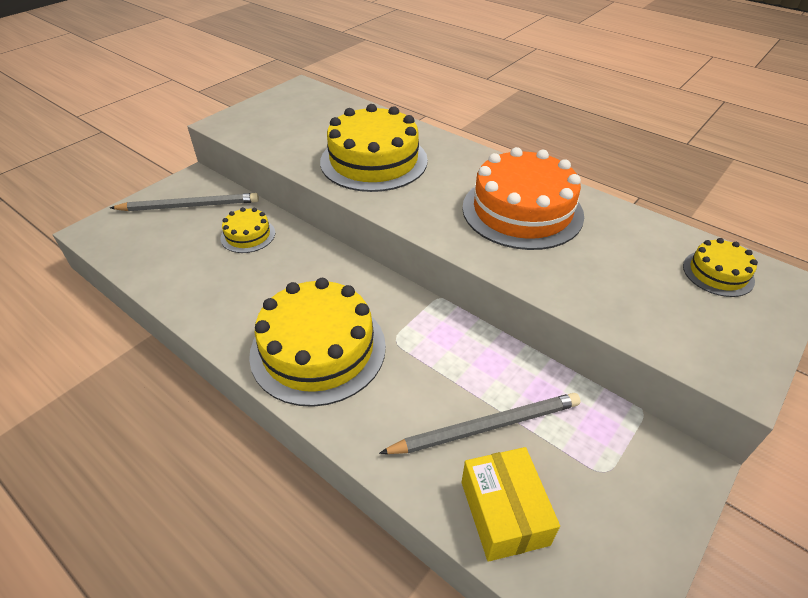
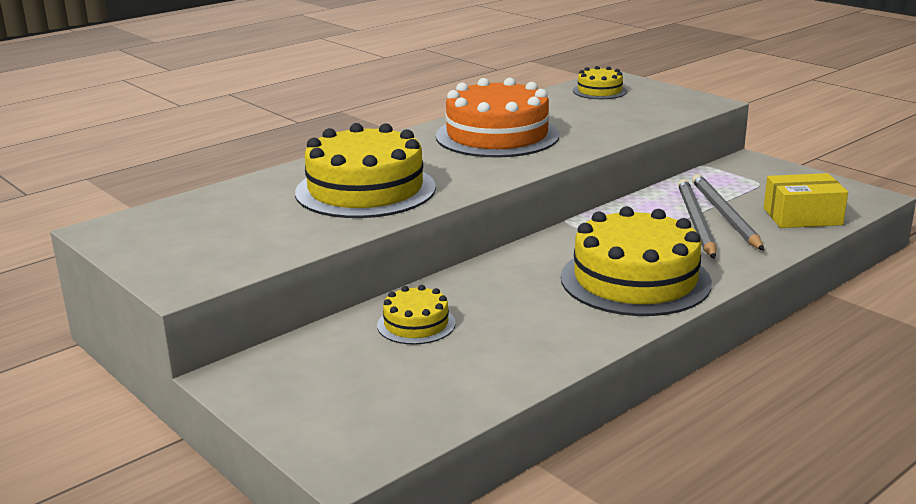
camera: 80 degrees left, 20 degrees down
grey pencil [110,193,259,211] -> grey pencil moved to [678,179,716,259]

